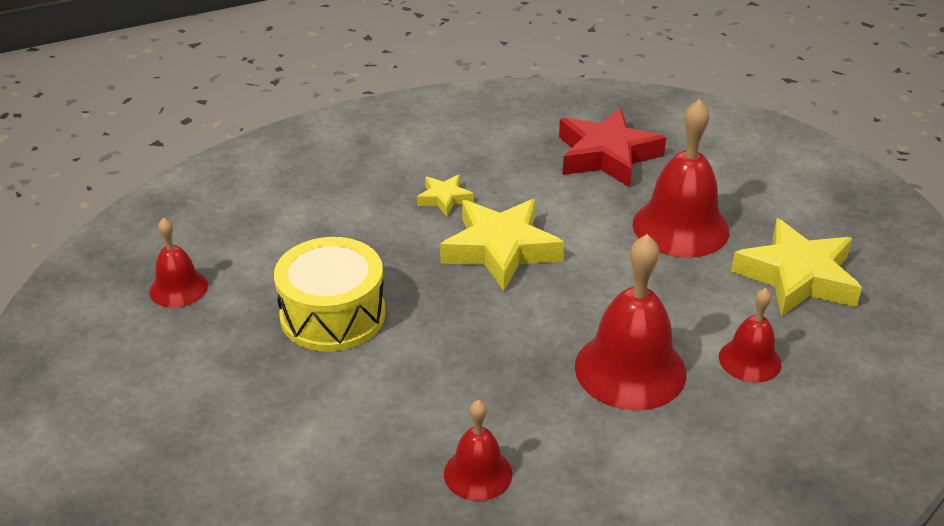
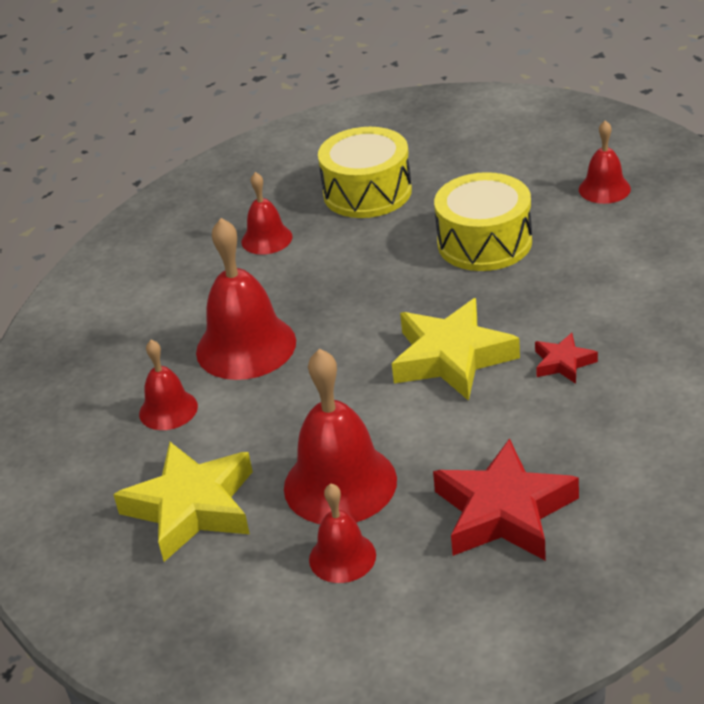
camera: 140 degrees right, 0 degrees up
yellow star [417,175,474,216] -> red star [535,333,598,384]
none -> red bell [309,484,376,583]
none -> yellow drum [318,127,412,218]

